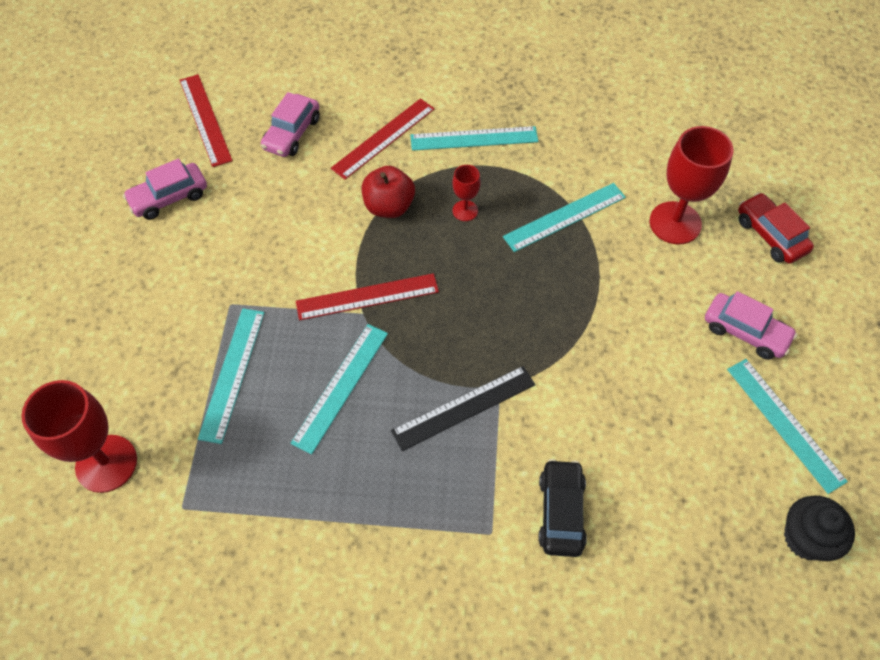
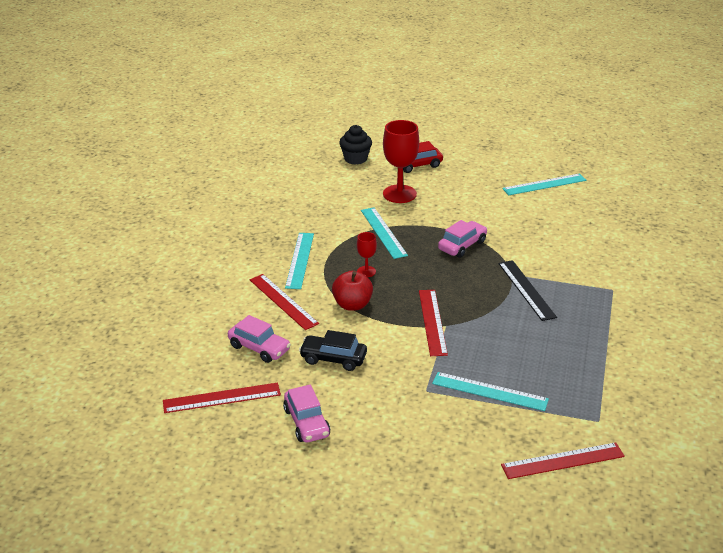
camera: 80 degrees left, 25 degrees down
red goblet [21,380,137,493] -> red ruler [501,442,625,479]
turquoise ruler [291,324,388,455] -> none
black car [538,459,587,557] -> black car moved to [299,330,367,371]
pink car [705,291,797,360] -> pink car moved to [438,220,487,258]
black cupcake [784,495,855,561] -> black cupcake moved to [339,125,372,164]

